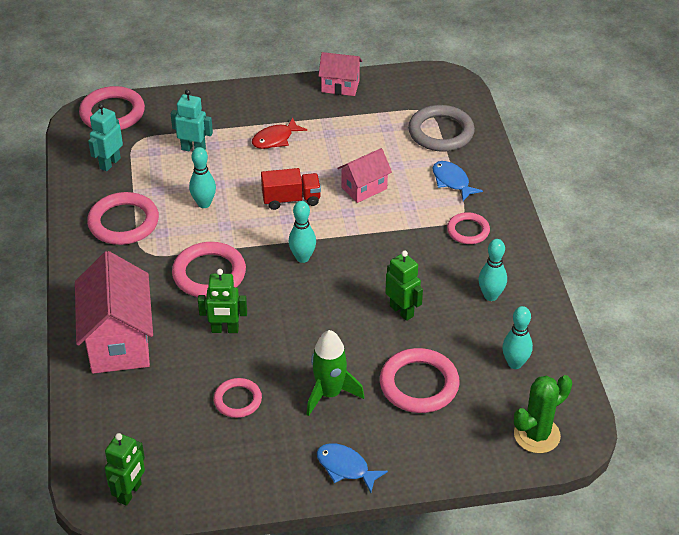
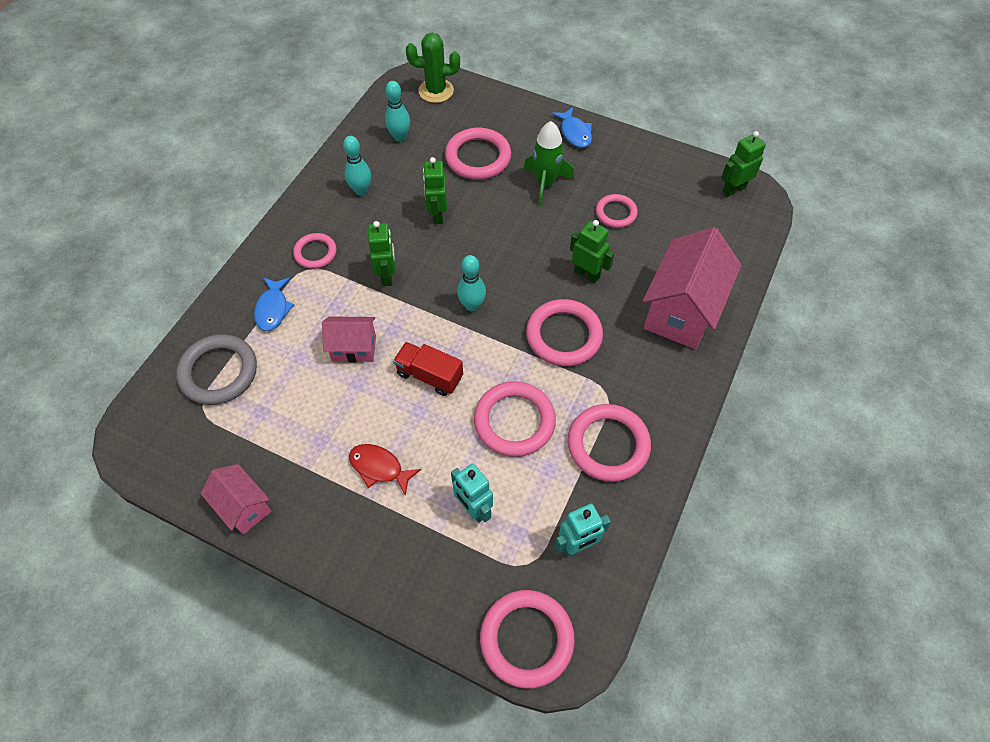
camera: 145 degrees left, 15 degrees up
turquoise bowling pin [189,147,216,208] -> pink ring [474,381,556,457]
red fish [252,117,307,149] -> red fish turned 150 degrees counterclockwise [349,444,421,496]
none -> green robot [368,221,395,286]

